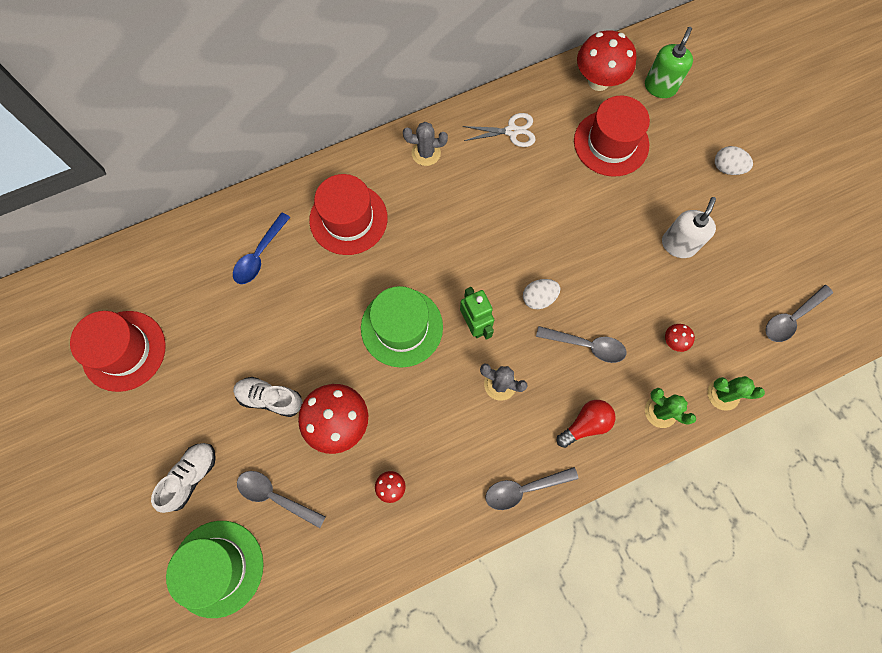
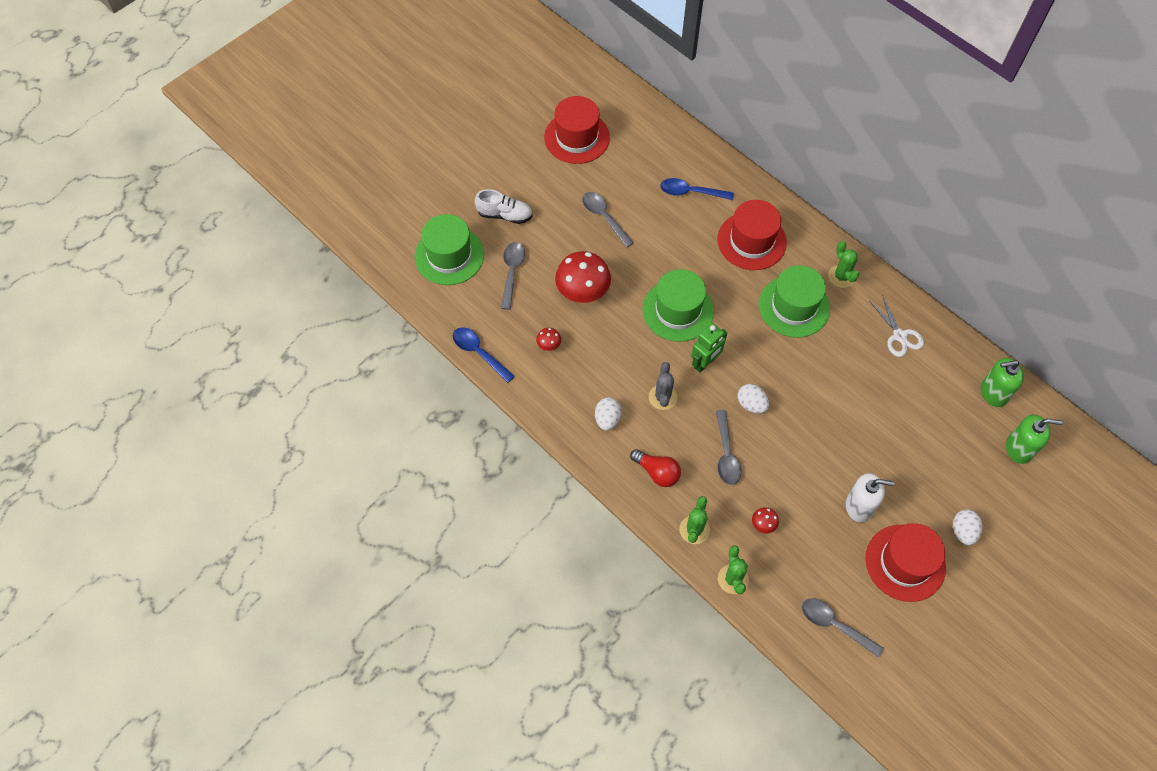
camera: 70 degrees right, 10 degrees down
white shoe [233,377,303,417] -> none
grey cactus [403,122,448,166] -> green cactus [828,241,859,288]
grey spoon [485,467,578,510] -> grey spoon moved to [582,192,634,248]
red hat [574,96,650,177] -> red hat moved to [866,523,946,602]
red mushroom [577,30,637,91] -> green soap dispenser [981,358,1024,407]
none -> blue spoon [453,327,515,383]
none -> white egg [595,397,621,431]
none -> green hat [759,265,830,338]

